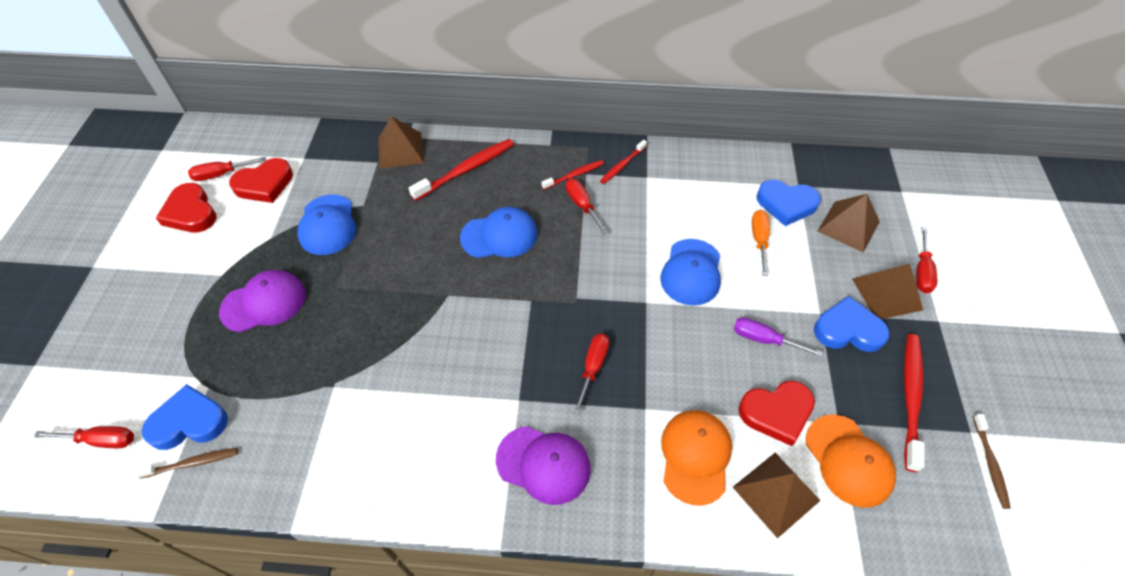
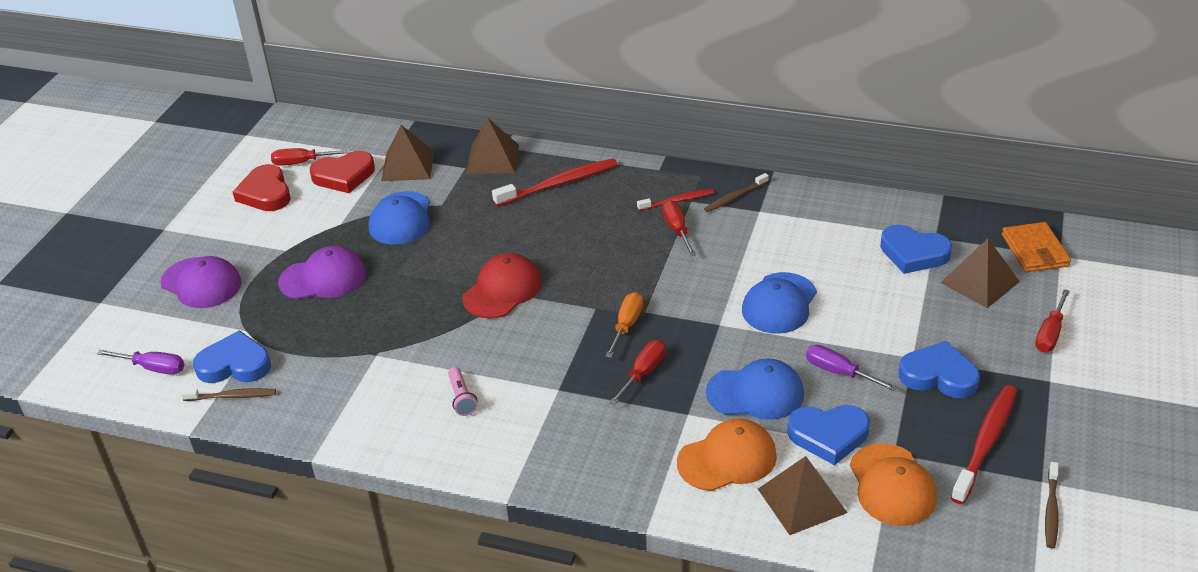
camera: 15 degrees right, 15 degrees down
red screwdriver [34,426,134,448] -> purple screwdriver [97,350,185,374]
blue cap [460,207,537,258] -> blue cap moved to [706,358,804,420]
purple cap [496,426,591,505] -> purple cap moved to [160,256,241,308]
red toothbrush [600,140,647,184] -> brown toothbrush [704,173,769,212]
orange cap [661,410,732,506] -> orange cap turned 45 degrees clockwise [677,419,777,491]
red heart [738,381,815,446] -> blue heart [787,405,870,465]
orange screwdriver [752,210,770,276] -> orange screwdriver moved to [605,292,643,358]
brown pyramid [852,264,923,319] -> brown pyramid moved to [381,125,434,181]
none -> pink flashlight [448,367,478,416]
none -> red cap [462,253,541,319]
none -> orange wallet [1002,222,1071,272]

